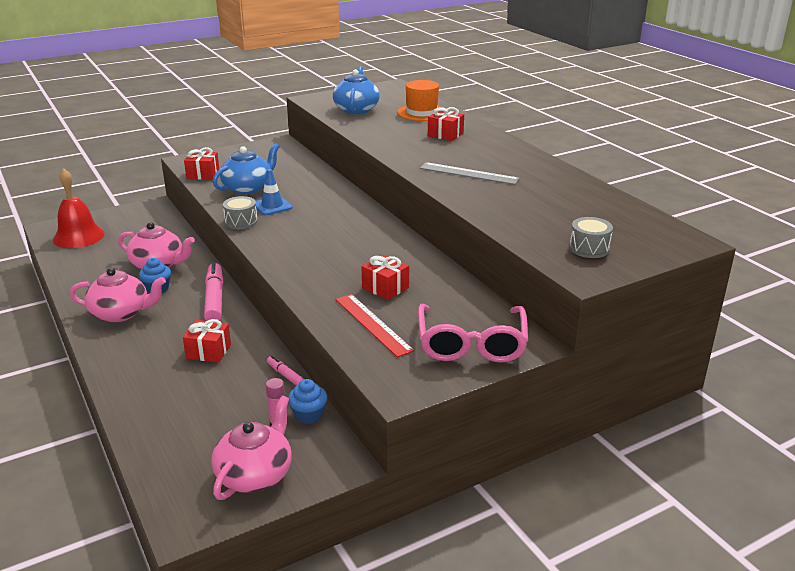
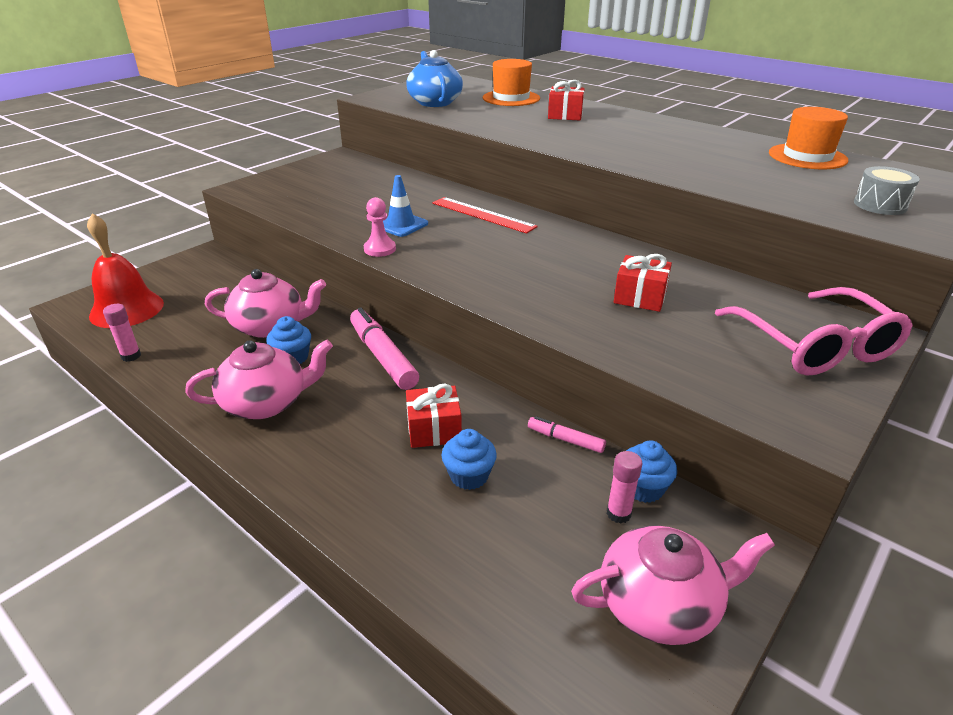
camera: 20 degrees left, 5 degrees up
red gift [184,147,219,180] -> none
pink teapot [211,396,292,500] -> pink teapot turned 75 degrees clockwise [571,525,775,645]
blue teapot [213,143,280,195] -> none
grey drum [223,196,258,229] -> pink pawn [364,197,396,257]
red ruler [335,294,414,358] -> red ruler moved to [432,197,538,234]
grey ruler [420,162,520,185] -> none
none -> pink glue stick [103,304,141,362]
none -> blue cupcake [442,429,497,490]
none -> orange hat [769,107,848,169]

